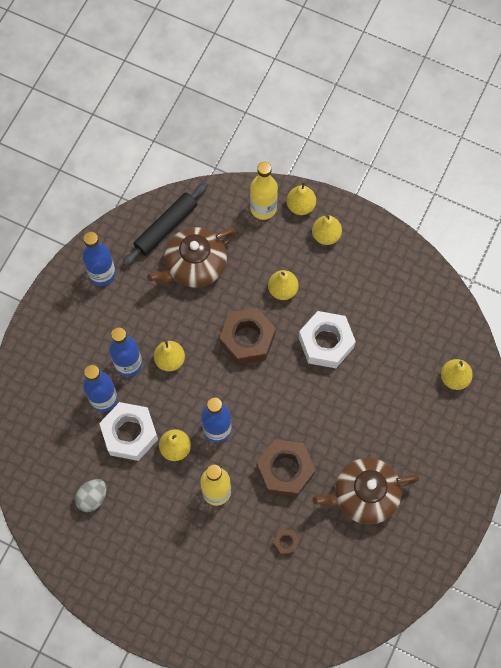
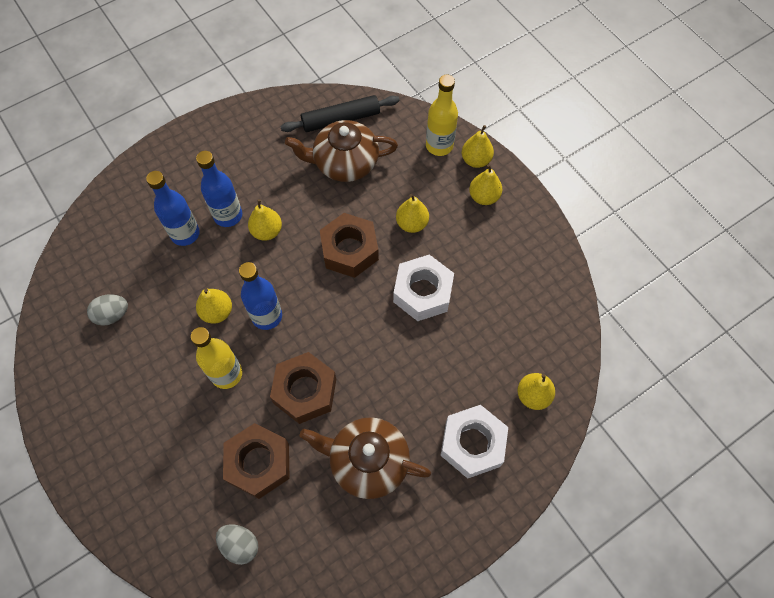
camera: 30 degrees right, 5 degrees down
blue bottle [82,232,116,286] -> none
white nut [99,402,158,461] -> white nut moved to [441,405,508,479]
brown nut [273,530,300,555] -> brown nut [223,423,289,499], size x2.27
none -> grey egg [216,524,258,565]

